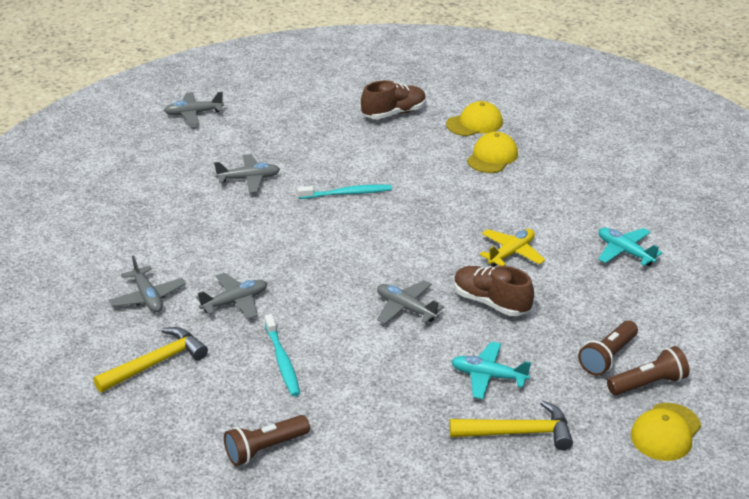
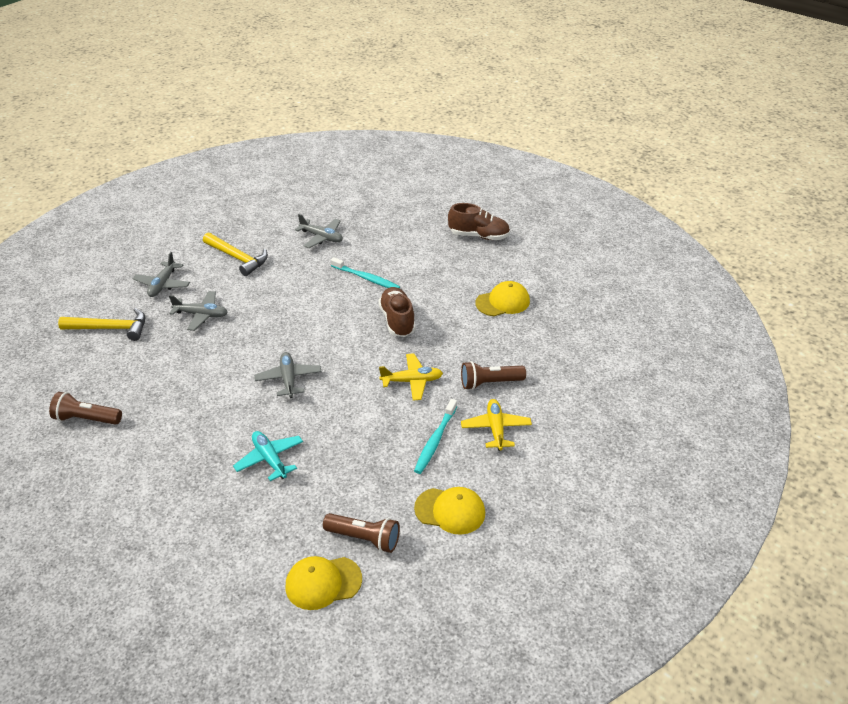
camera: 40 degrees right, 5 degrees up
grey plane [164,92,224,125] -> none
turquoise toothbrush [264,314,300,396] -> turquoise toothbrush moved to [414,399,457,474]
yellow cap [446,101,503,136] -> yellow cap moved to [414,487,485,535]
yellow hammer [449,401,573,450] -> yellow hammer moved to [203,233,268,276]
brown shoe [454,266,534,316] -> brown shoe moved to [378,287,416,337]
brown flashlight [578,321,638,376] -> brown flashlight moved to [461,361,526,390]
turquoise plane [598,228,662,266] -> yellow plane [461,399,532,451]

